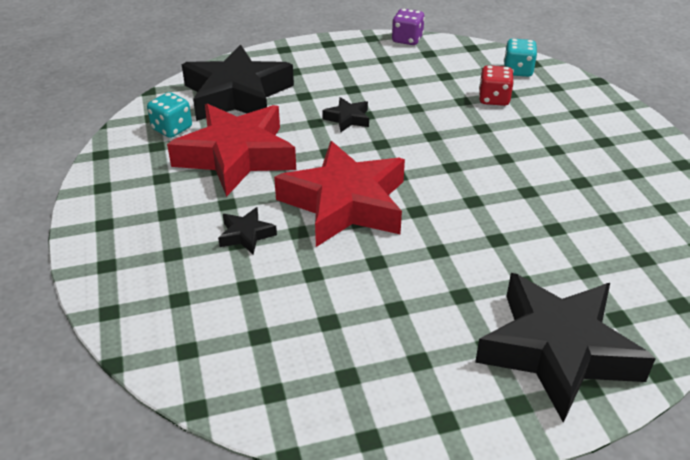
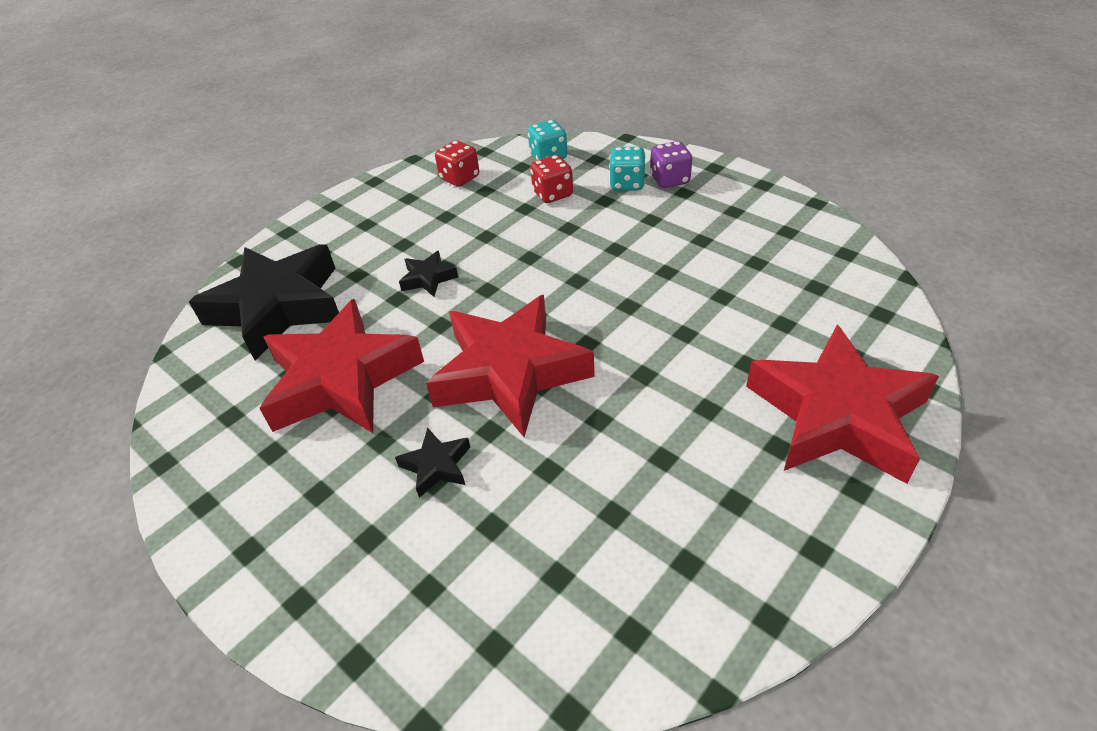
camera: 30 degrees left, 5 degrees up
turquoise dice [147,92,192,138] -> turquoise dice moved to [609,147,646,191]
purple dice [392,8,425,45] -> purple dice moved to [650,141,692,188]
black star [475,273,656,423] -> red star [746,325,939,484]
none -> red dice [435,140,479,187]

